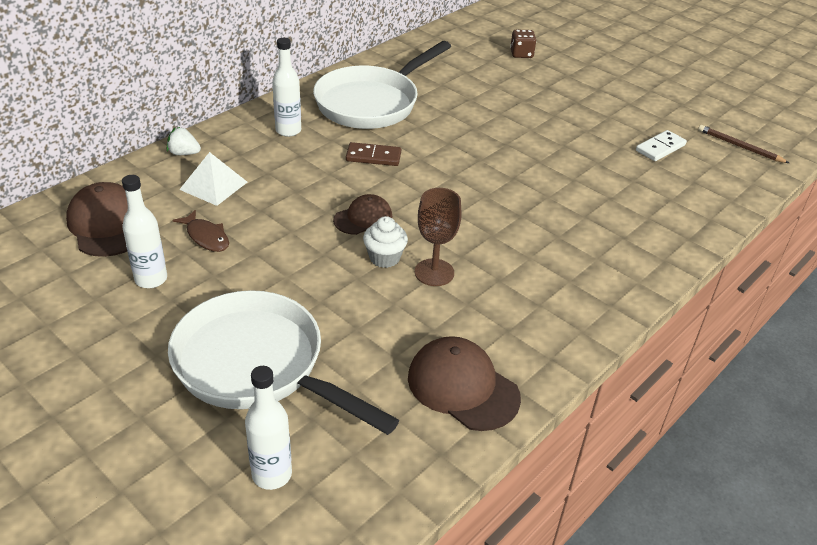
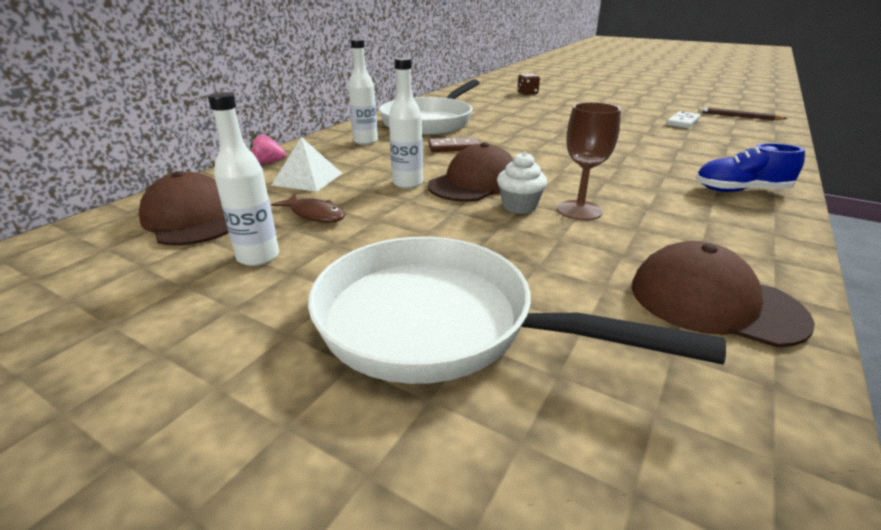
camera: 10 degrees left, 10 degrees down
white strawberry [167,127,201,155] -> pink strawberry [250,133,286,164]
white bottle [245,366,292,490] -> white bottle moved to [389,57,423,188]
brown cap [333,194,392,235] -> brown cap [428,142,513,202], size x1.59
none -> blue shoe [696,143,805,192]

